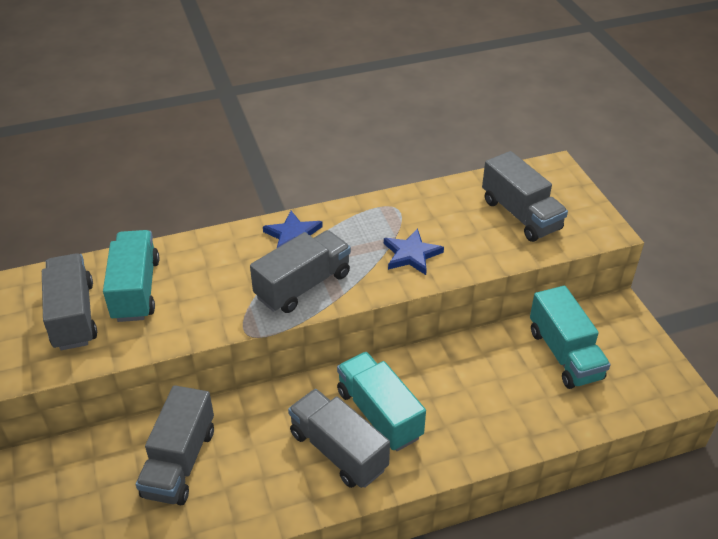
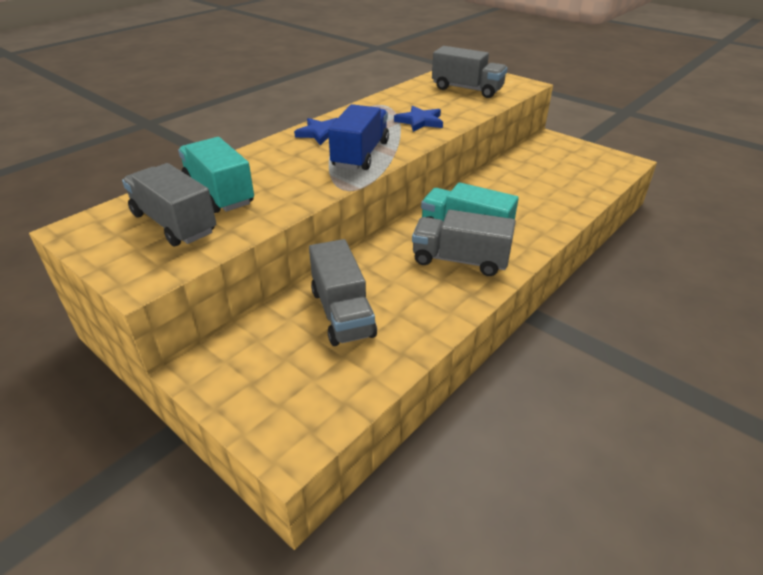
camera: 30 degrees left, 5 degrees down
grey truck [250,230,351,313] -> blue truck [328,104,389,170]
turquoise truck [530,286,610,389] -> none

